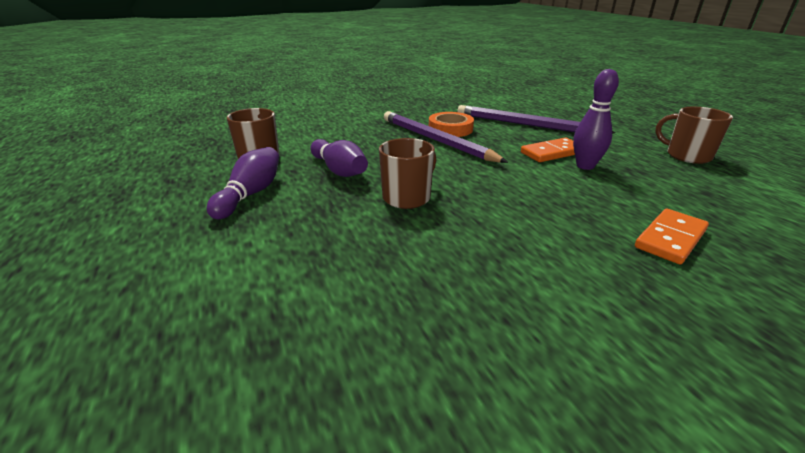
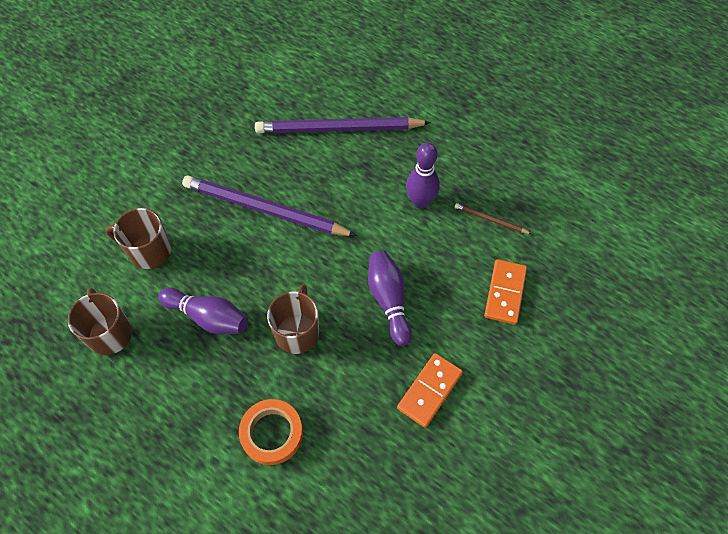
camera: 30 degrees left, 30 degrees up
purple bowling pin [207,147,279,219] -> purple bowling pin moved to [368,250,412,346]
orange tape [429,112,474,137] -> orange tape moved to [239,399,303,465]
orange domino [521,138,575,162] -> orange domino moved to [397,353,463,428]
brown mug [655,107,733,164] -> brown mug moved to [105,208,171,269]
none -> brown pencil [455,203,532,234]

